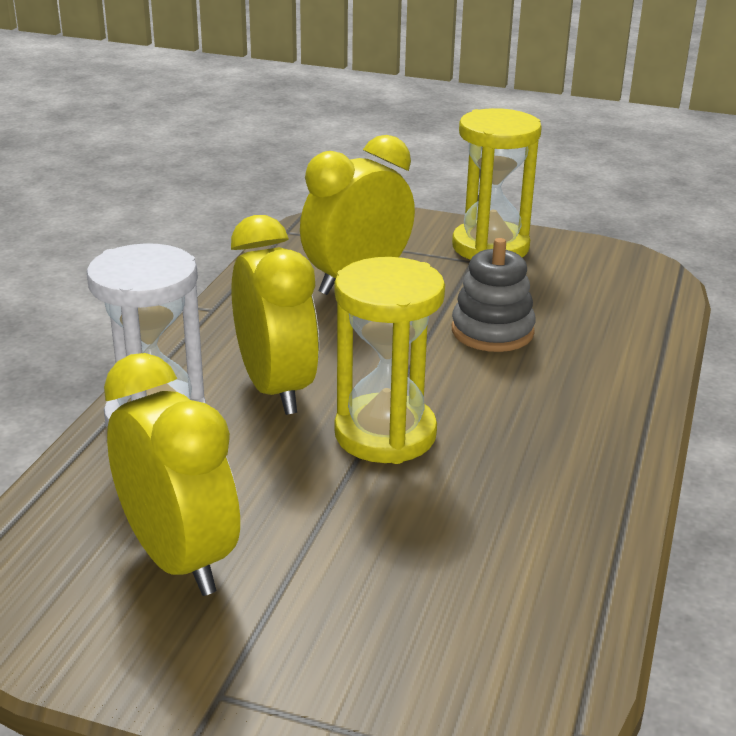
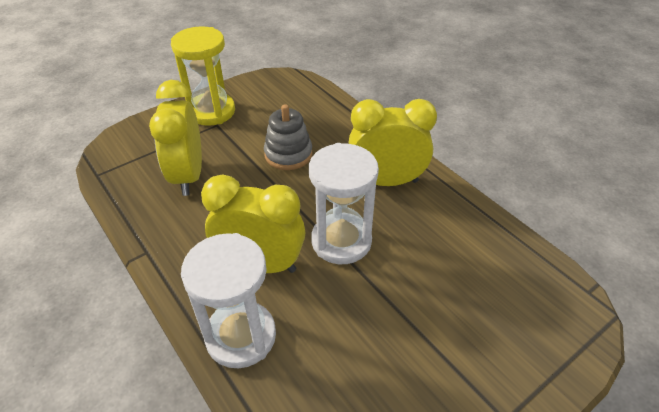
camera: 55 degrees left, 15 degrees up
yellow clock [104,353,240,596] -> yellow clock moved to [348,99,437,186]
yellow hourglass [334,257,445,464] -> white hourglass [309,143,379,264]

